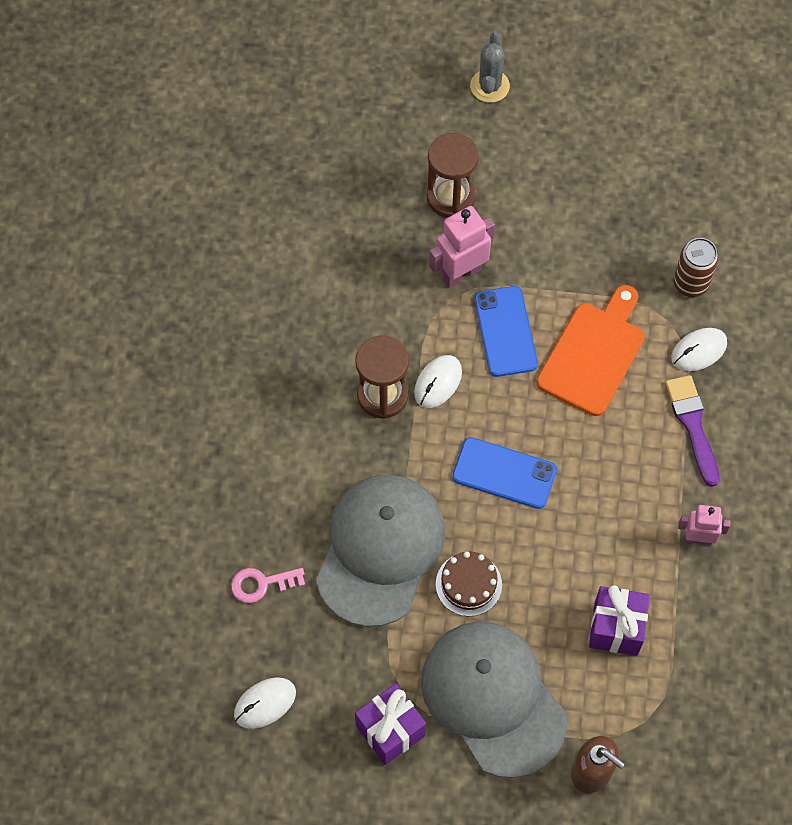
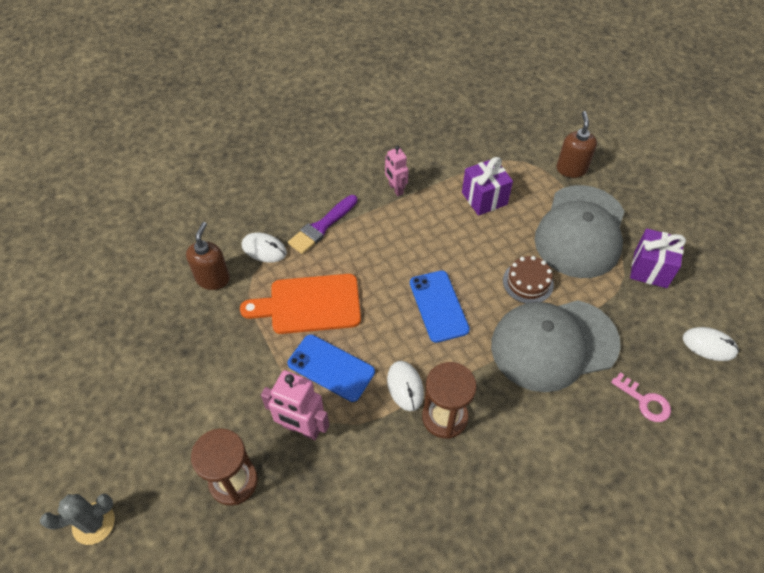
camera: 125 degrees left, 10 degrees down
white mouse [414,355,462,408] -> white mouse turned 75 degrees clockwise [387,361,424,411]
blue phone [474,286,538,377] -> blue phone turned 75 degrees clockwise [288,334,375,402]
brown can [673,238,719,297] -> brown soap dispenser [186,222,230,290]

